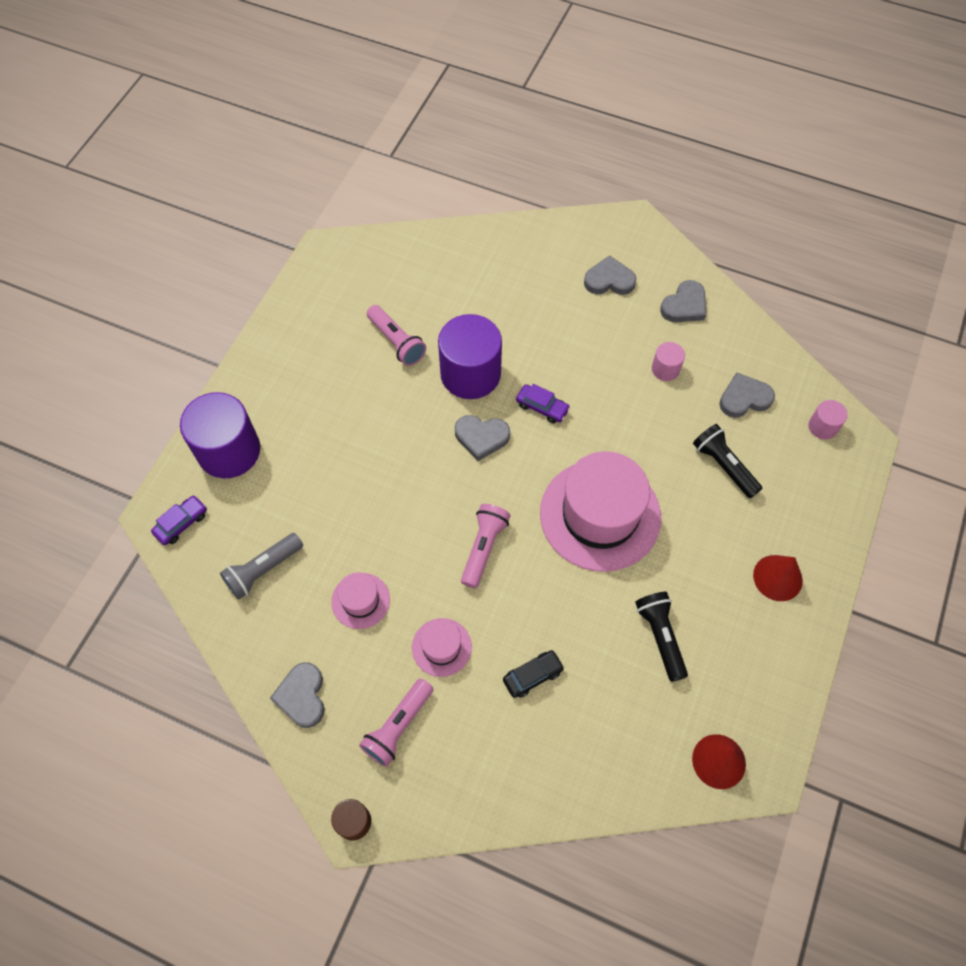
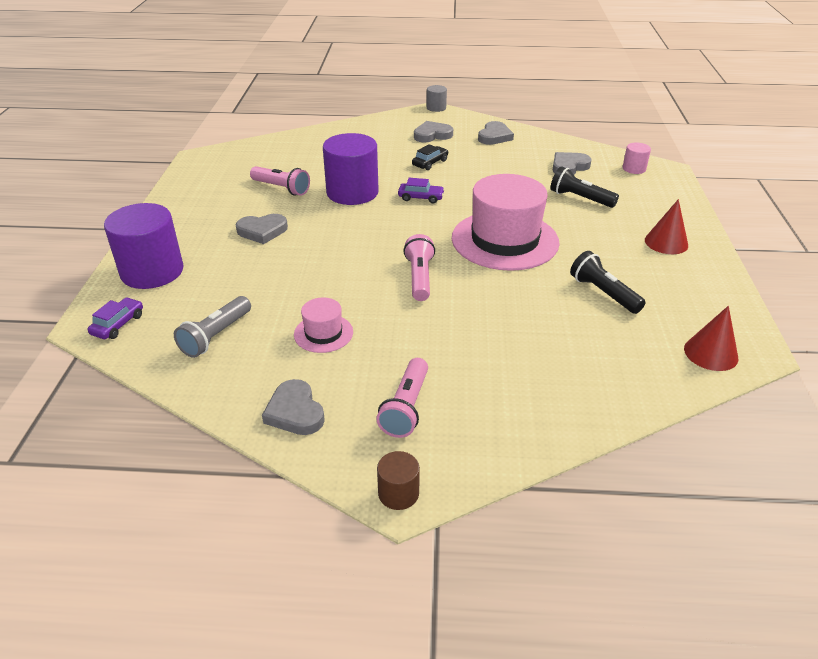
camera: 20 degrees left, 25 degrees down
pink hat [412,618,472,677] -> none
grey heart [455,415,510,461] -> grey heart moved to [236,214,288,244]
black car [503,650,564,698] -> black car moved to [412,144,448,170]
pink cylinder [652,342,685,381] -> none
none -> grey cylinder [427,85,447,112]

